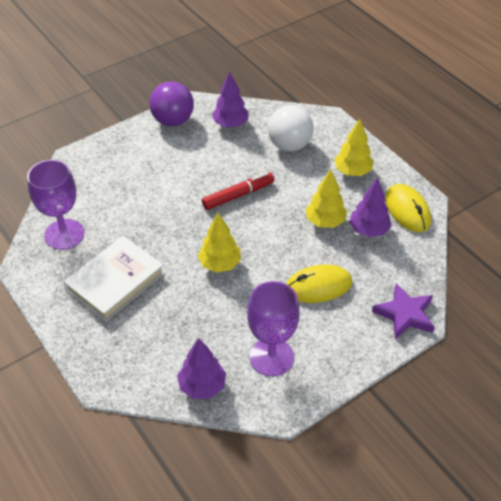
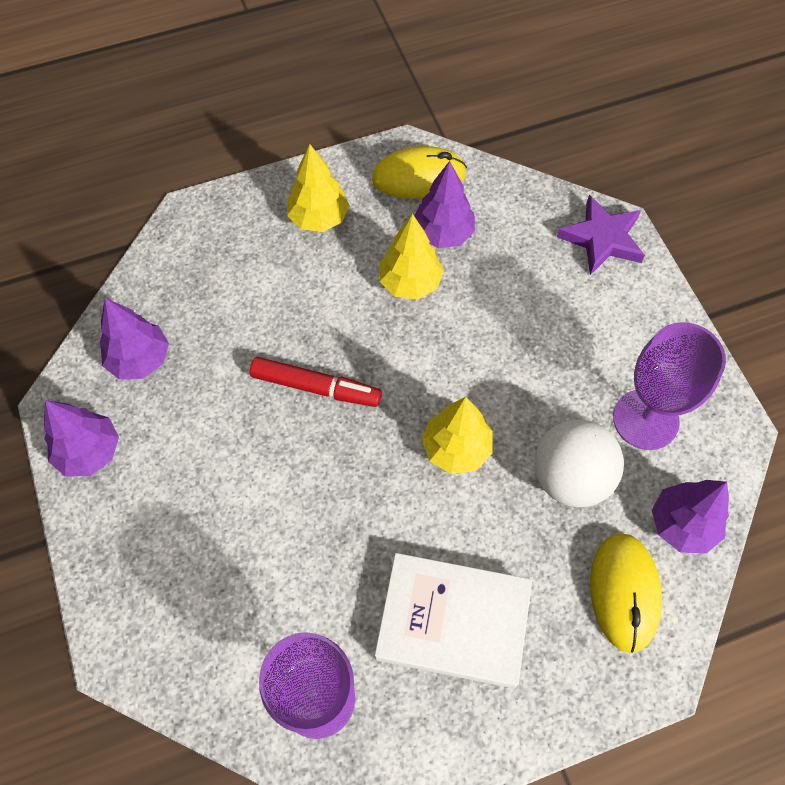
camera: 75 degrees left, 15 degrees up
white book [64,236,164,322] -> white book turned 45 degrees counterclockwise [375,553,532,688]
purple ball [149,81,194,126] -> purple tree [44,400,119,477]
red marker [202,172,275,210] -> red marker turned 120 degrees clockwise [250,357,382,407]
white ball [268,105,314,151] -> white ball moved to [534,419,624,507]
yellow mouse [286,265,352,303] -> yellow mouse moved to [590,533,662,653]

